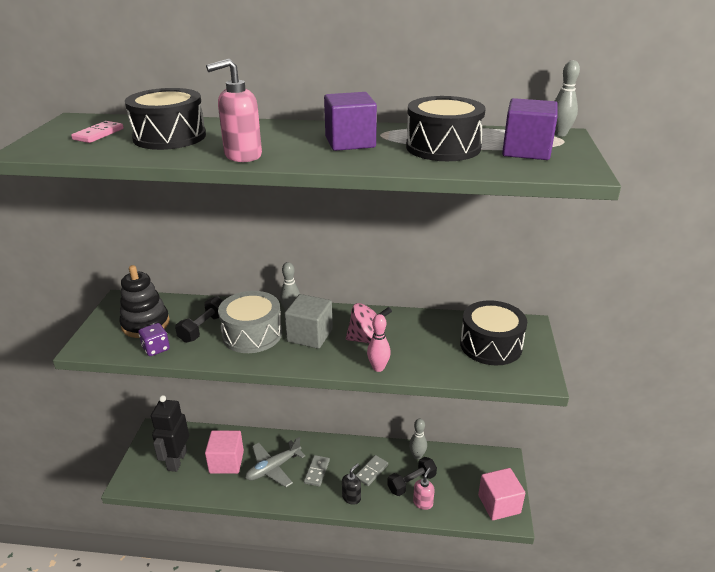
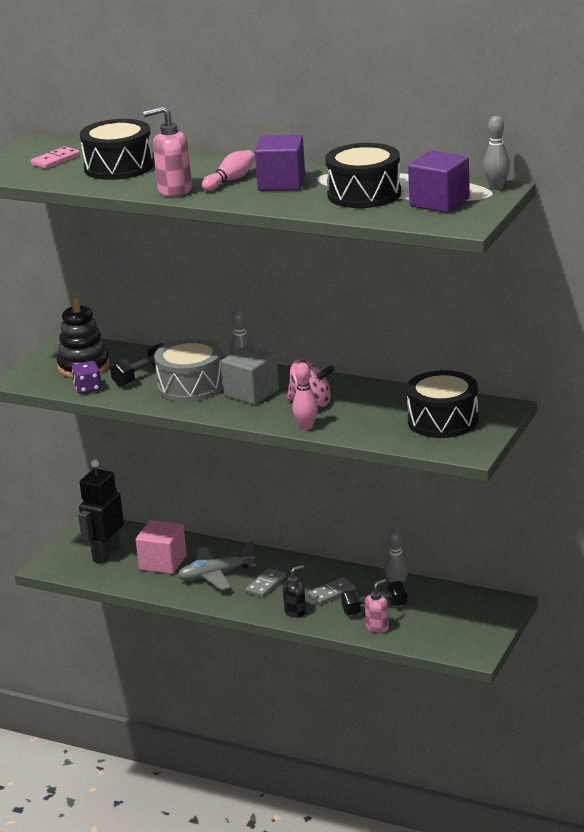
camera: 20 degrees right, 5 degrees down
pink cube [478,468,525,520] -> none
none -> pink bowling pin [202,150,255,191]

